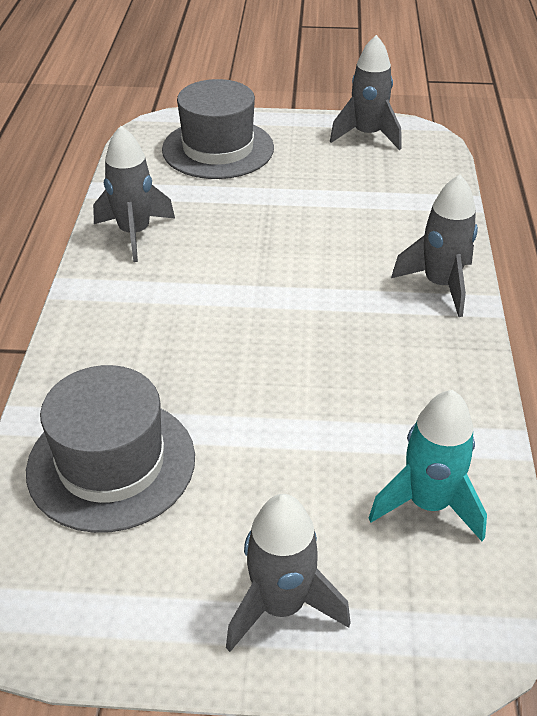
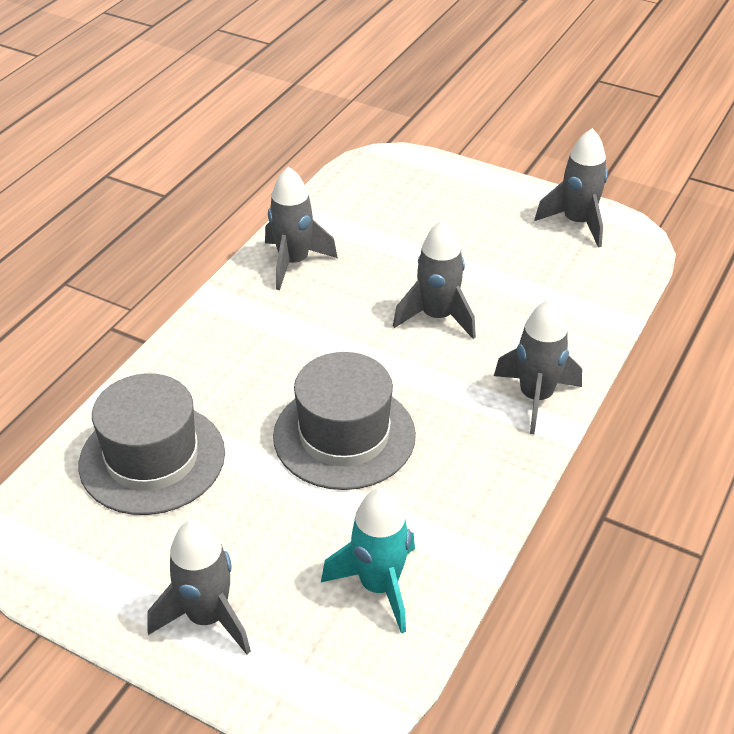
camera: 25 degrees right, 0 degrees up
grey hat [162,79,274,179] -> grey hat moved to [273,352,416,490]
none -> grey rocket [393,220,476,339]

